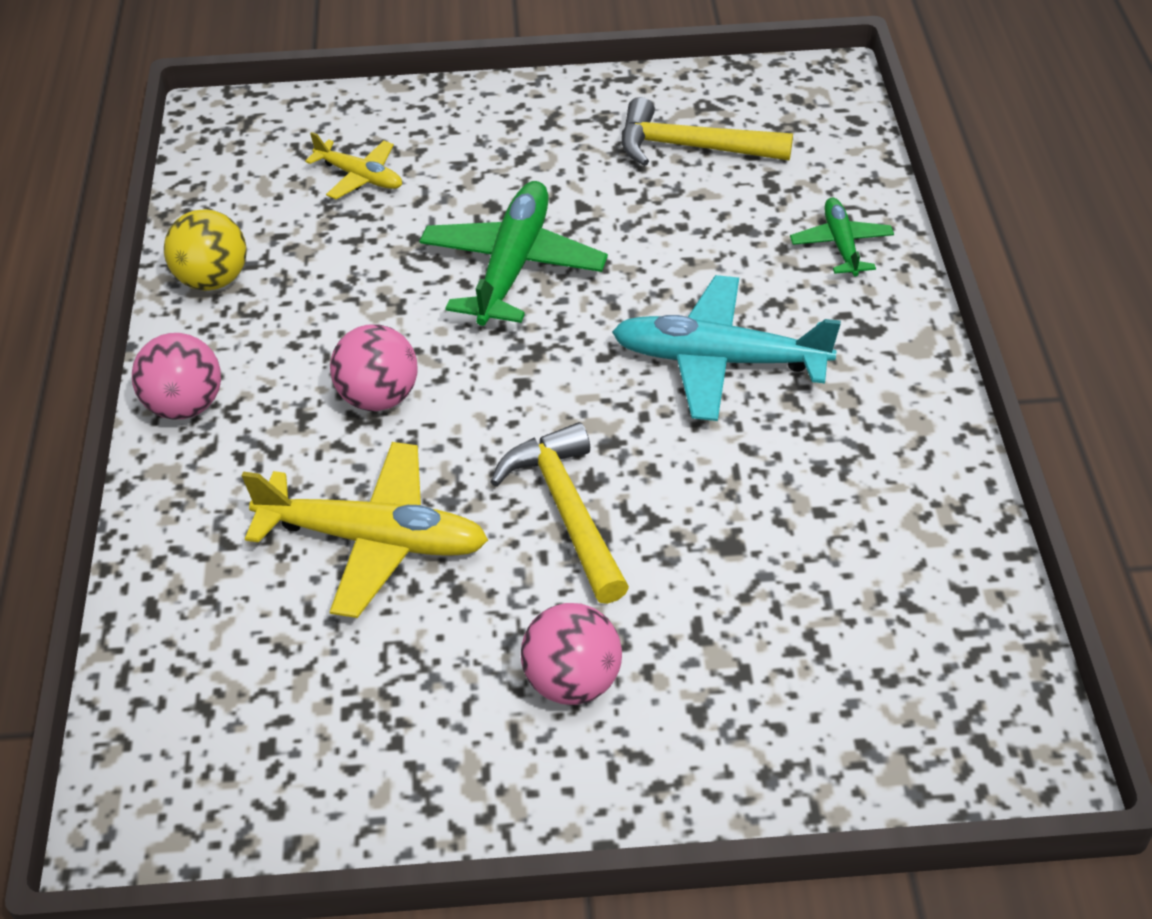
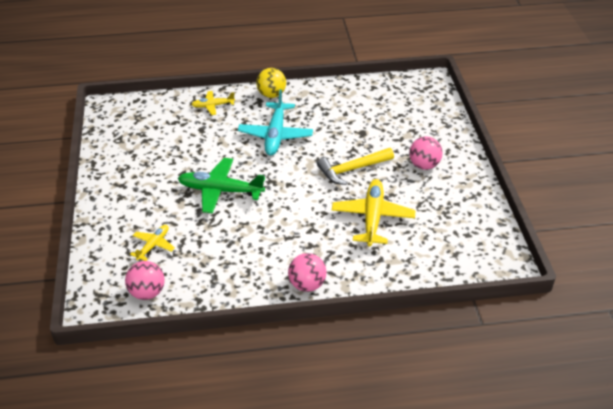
camera: 95 degrees left, 5 degrees down
yellow ball [164,209,246,291] -> yellow ball moved to [256,68,286,98]
pink ball [330,324,418,411] -> pink ball moved to [125,261,165,300]
yellow hammer [622,97,793,166] -> none
green plane [790,198,894,277] -> yellow plane [191,91,235,115]

